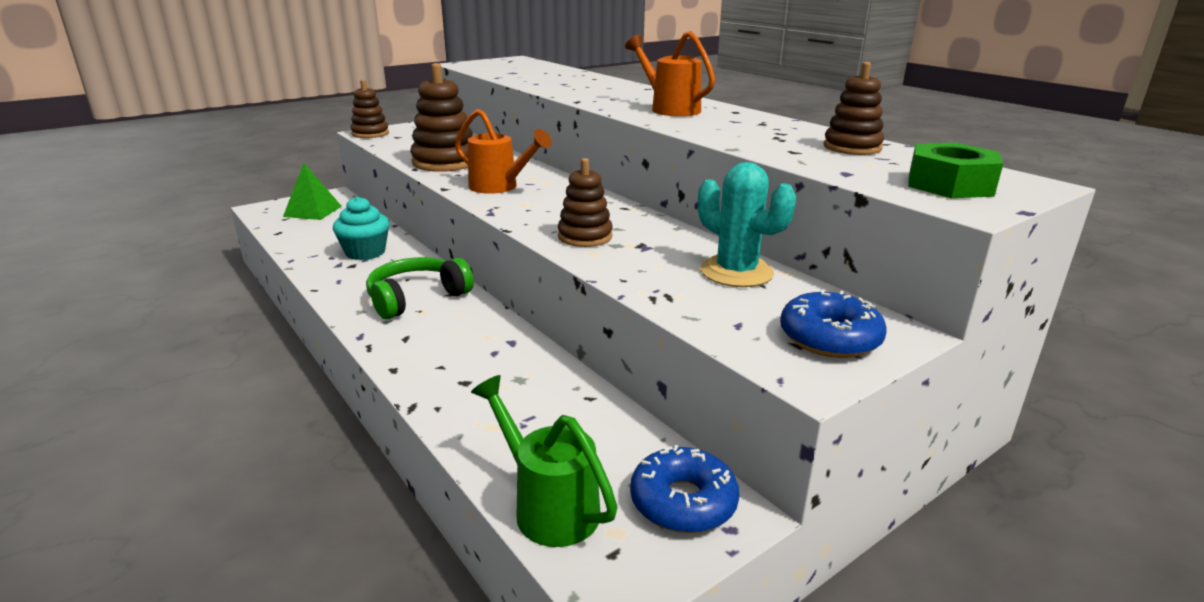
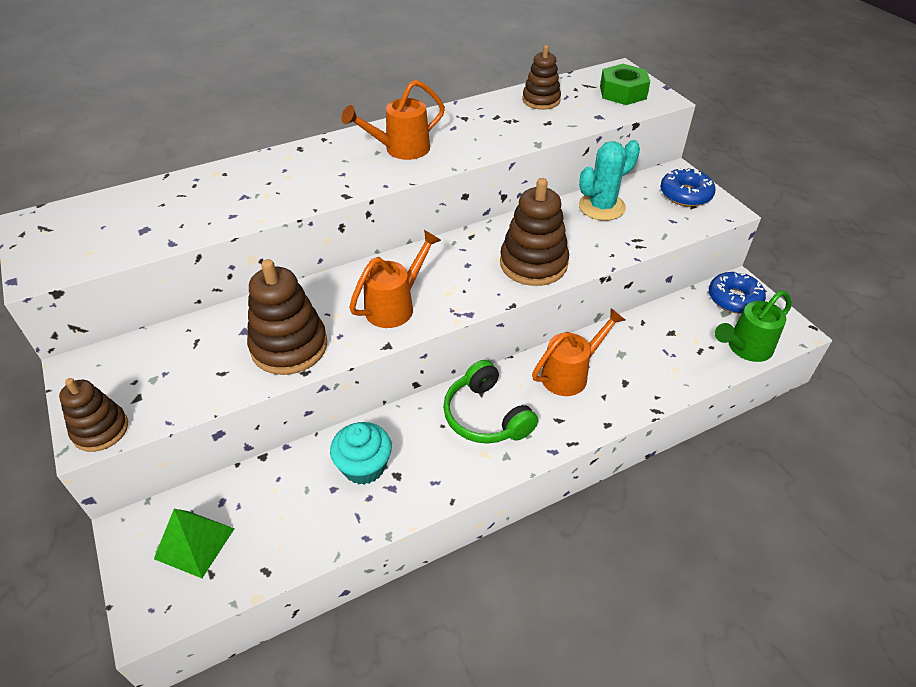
camera: 80 degrees left, 20 degrees up
brown stacking toy [558,158,613,247] -> brown stacking toy [500,178,569,286], size x1.58
none -> orange watering can [532,308,625,396]

